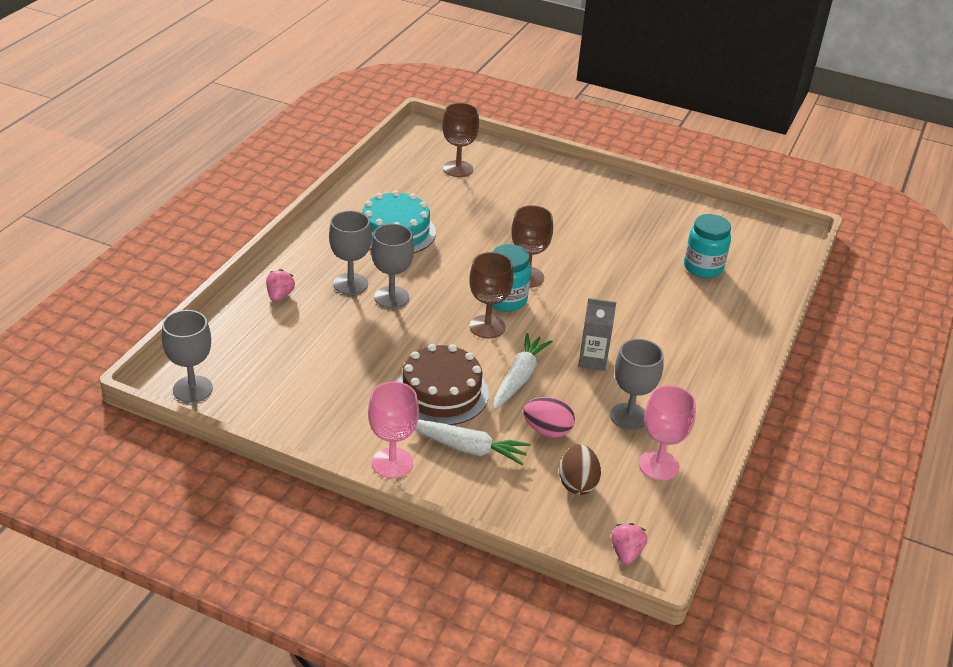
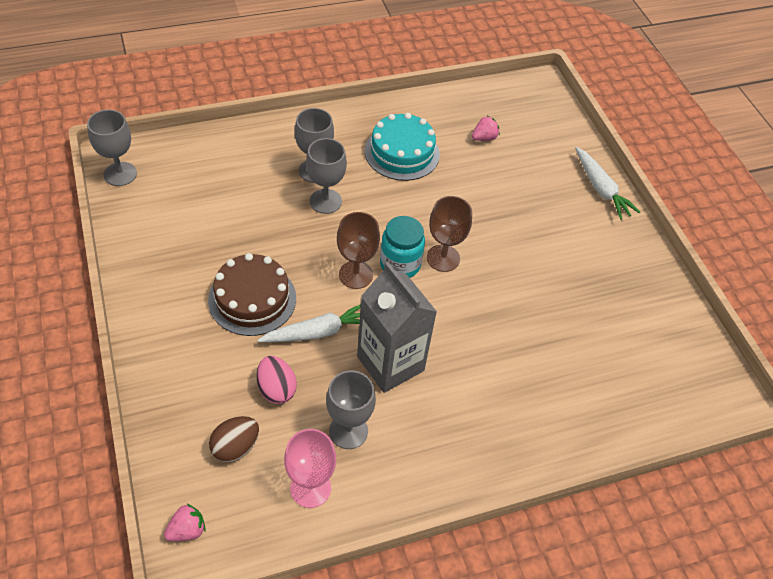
camera: 45 degrees right, 15 degrees up
pink strawberry [266,269,295,302] -> pink strawberry moved to [472,116,500,141]
pink goblet [368,382,419,478] -> none
white carrot [415,419,531,465] -> white carrot moved to [575,147,640,220]
brown goblet [442,103,479,177] -> none
grey carton [578,298,616,371] -> grey carton [357,262,437,393], size x1.83
turquoise jar [684,214,731,278] -> none

